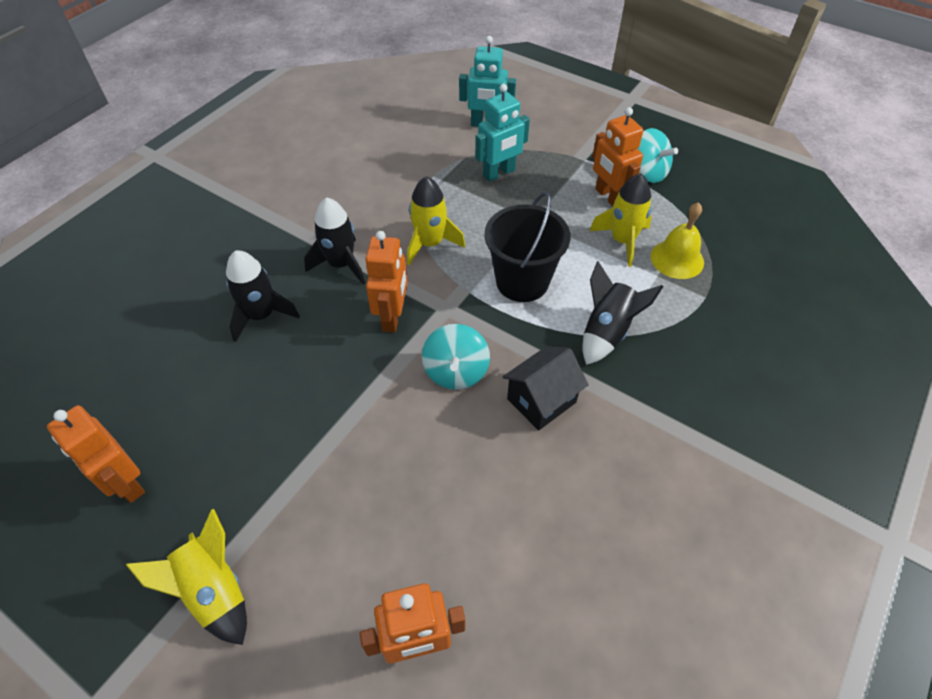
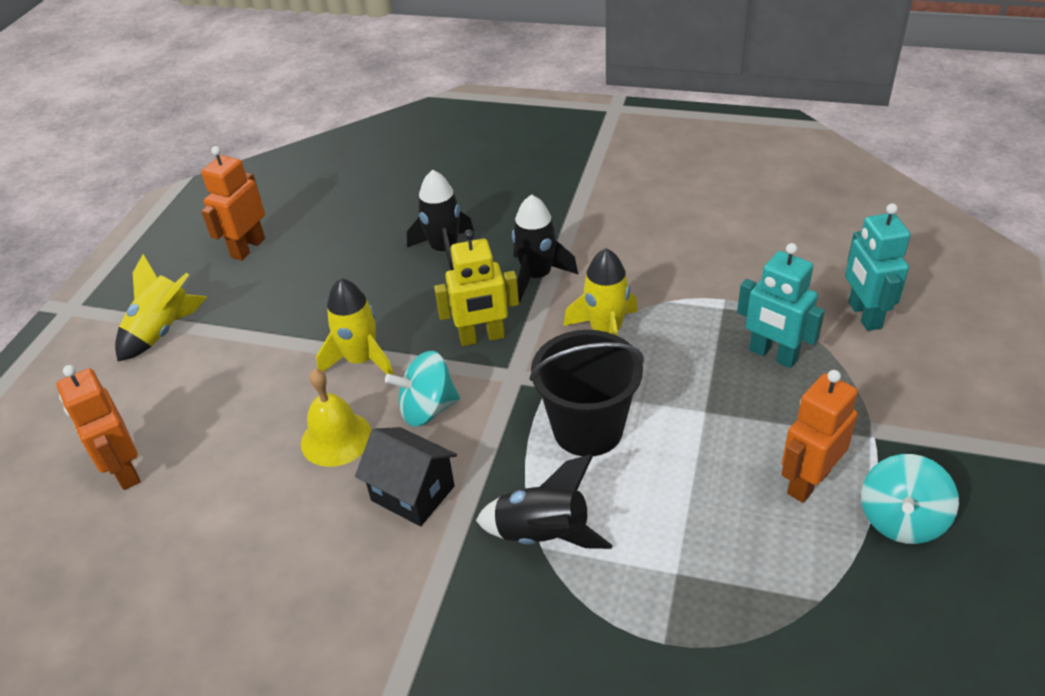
camera: 75 degrees right, 10 degrees down
orange robot [365,231,408,332] -> yellow robot [434,229,519,346]
yellow rocket [589,173,652,267] -> yellow rocket moved to [316,278,394,375]
yellow bell [650,202,704,279] -> yellow bell moved to [301,369,371,467]

